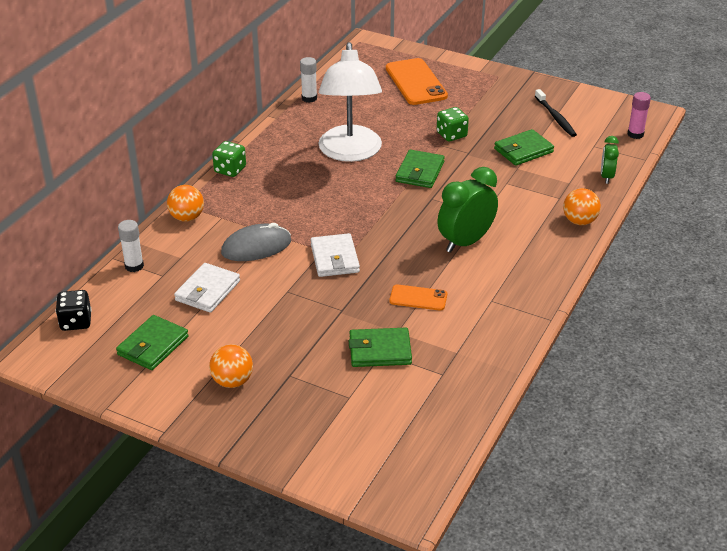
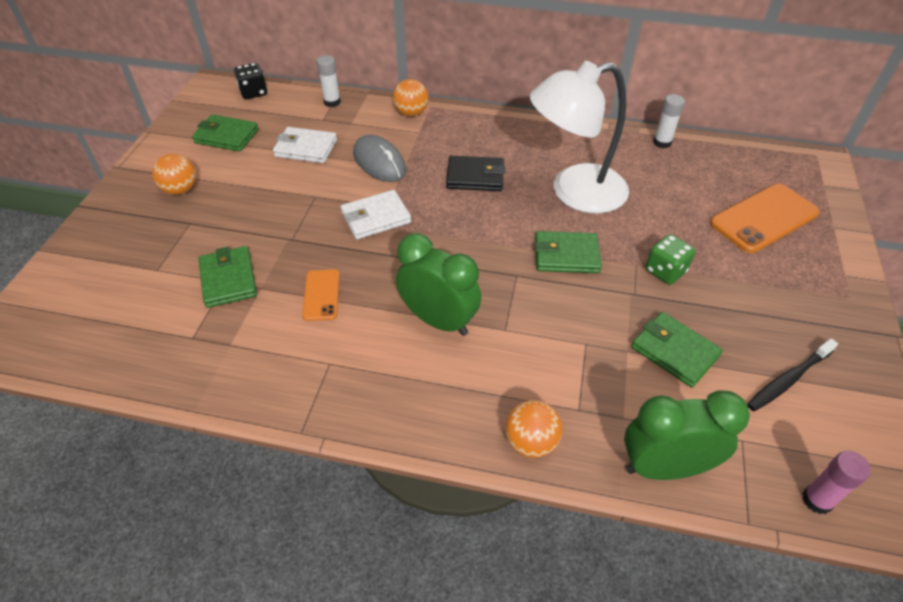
camera: 75 degrees right, 10 degrees up
green dice [212,141,246,177] -> none
green clock [601,136,619,184] -> green clock [624,390,750,480], size x1.80
none -> black wallet [446,156,505,191]

